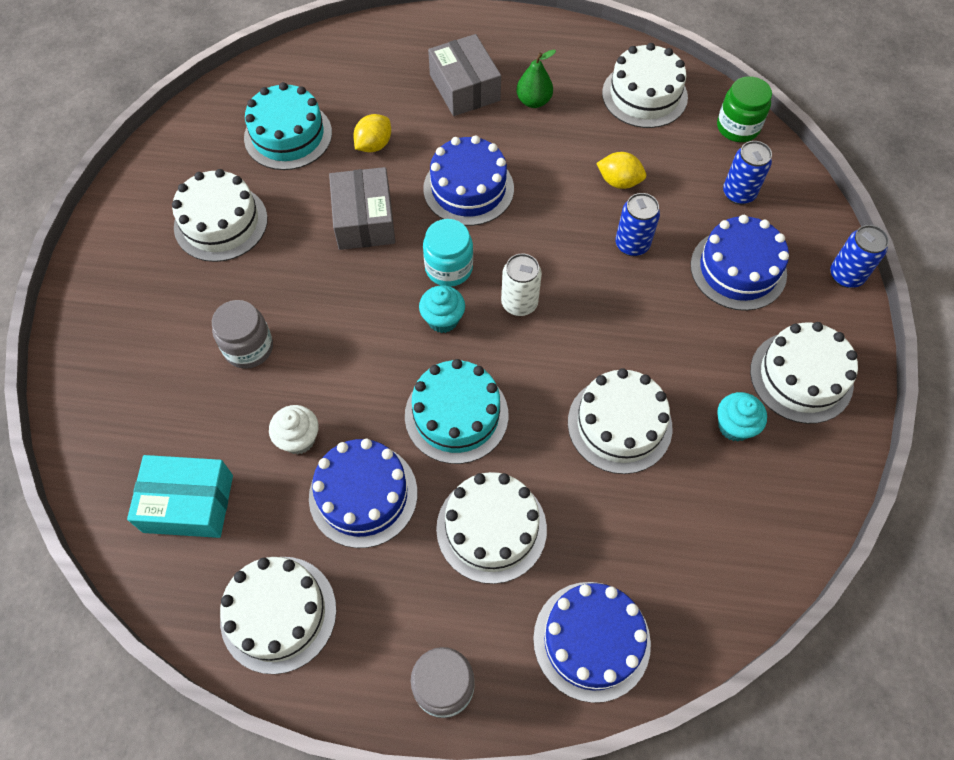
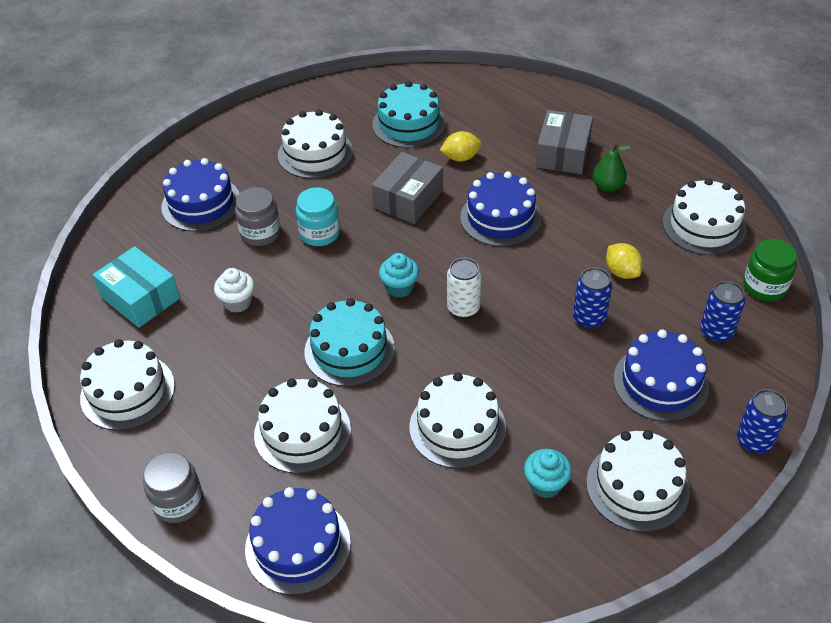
camera: 40 degrees right, 15 degrees down
blue cake [309,439,417,548] -> blue cake moved to [161,158,240,231]
turquoise jar [423,219,473,287] -> turquoise jar moved to [296,187,340,246]

